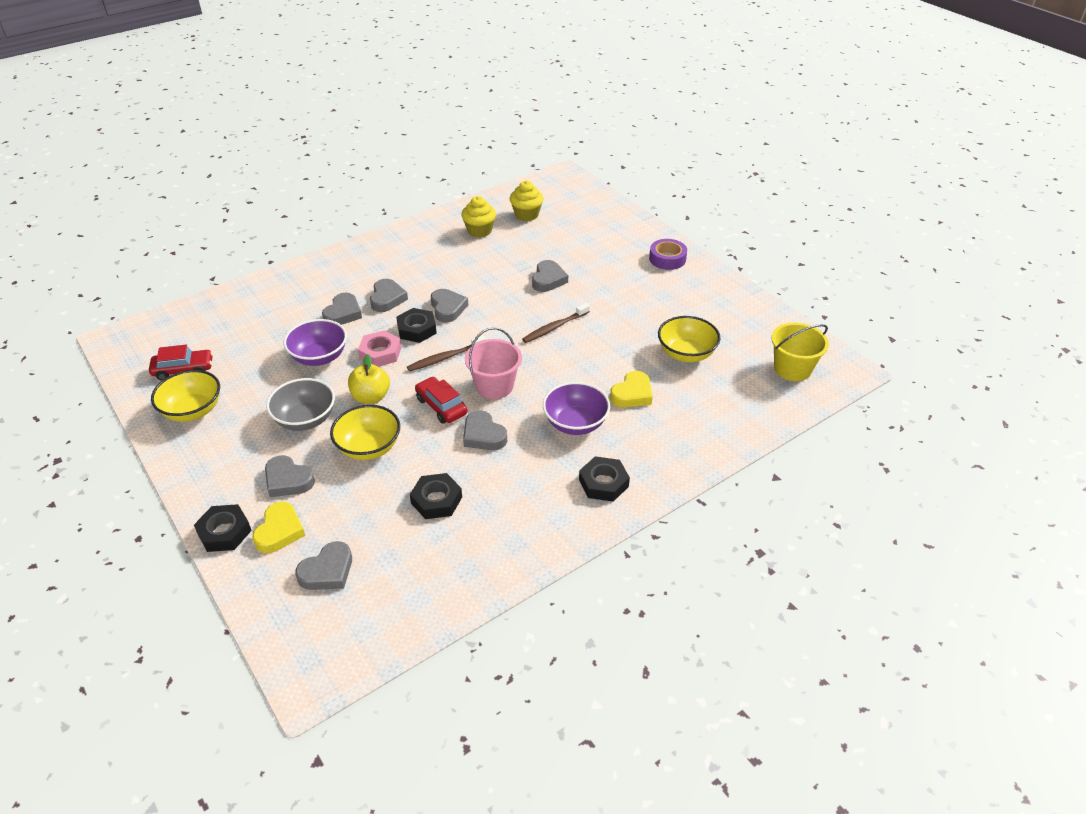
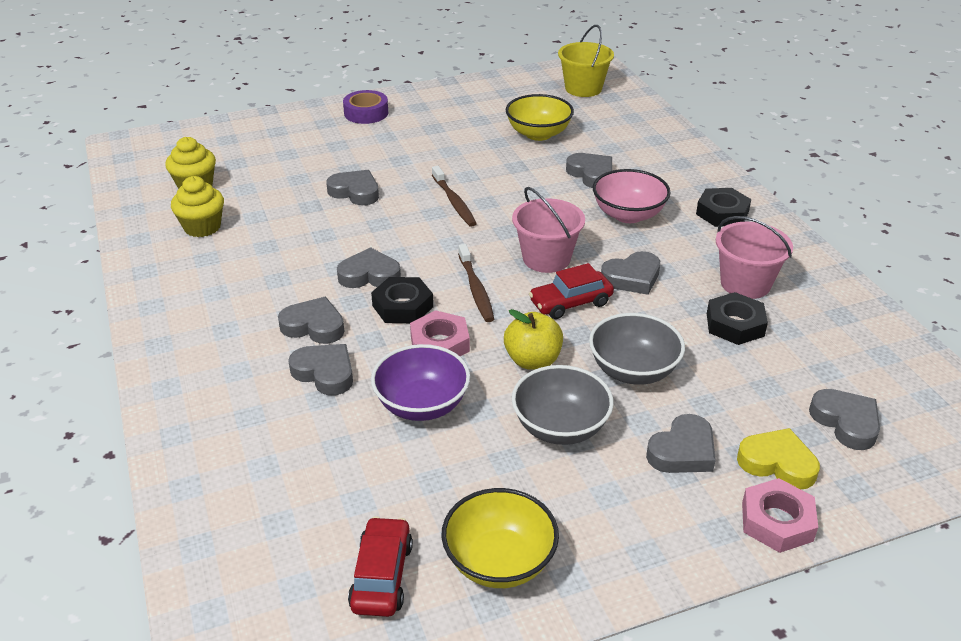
camera: 75 degrees left, 5 degrees down
black nut [194,504,252,552] -> pink nut [742,478,818,553]
yellow bowl [330,405,400,460] -> grey bowl [589,313,685,385]
purple bowl [543,382,610,435] -> pink bowl [593,169,671,223]
yellow heart [610,371,653,408] -> grey heart [566,153,612,188]
none -> pink bucket [716,216,793,299]

